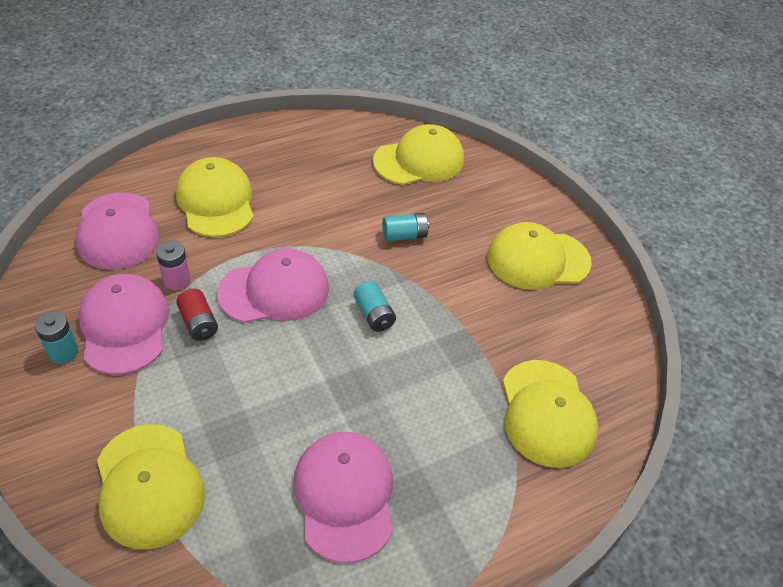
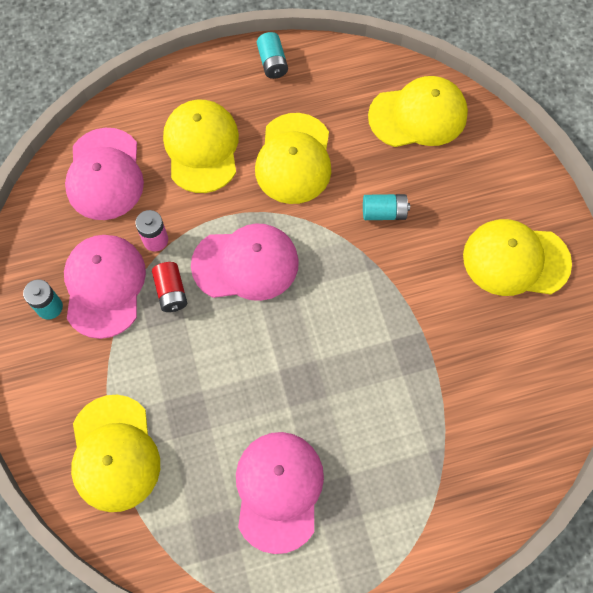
camera: 15 degrees right, 20 degrees up
turquoise battery [354,281,396,332] -> turquoise battery moved to [257,32,288,79]
yellow cap [503,360,598,468] -> yellow cap moved to [255,113,331,204]

